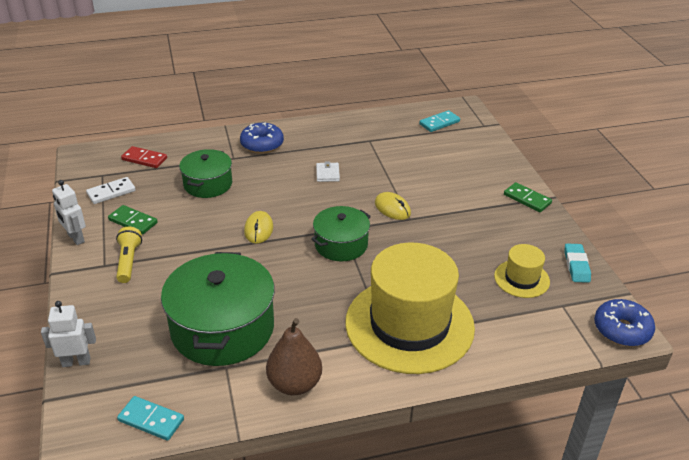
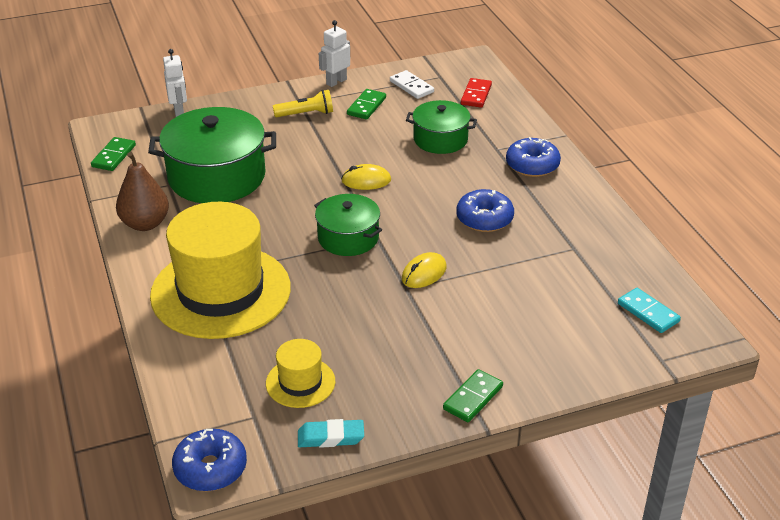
camera: 85 degrees right, 0 degrees up
turquoise domino [117,396,184,441] -> green domino [91,137,136,171]
white wallet [316,161,340,182] -> blue donut [456,189,514,232]

